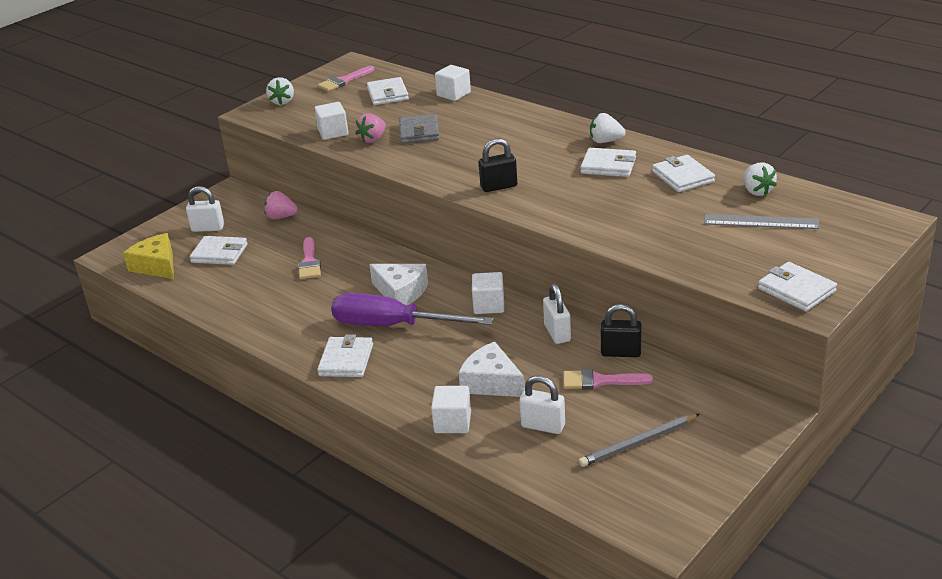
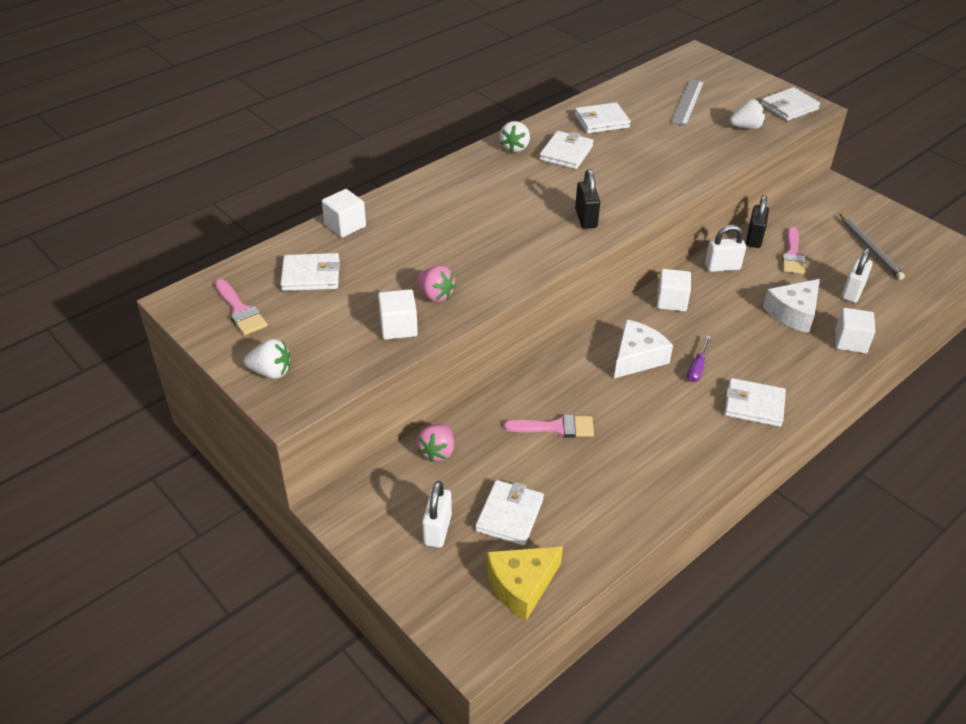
camera: 85 degrees left, 10 degrees up
purple screwdriver [331,293,494,326] -> purple screwdriver [687,335,711,382], size x0.40
grey wallet [399,114,440,144] -> none
white strawberry [743,162,777,196] -> white strawberry moved to [730,99,765,129]

